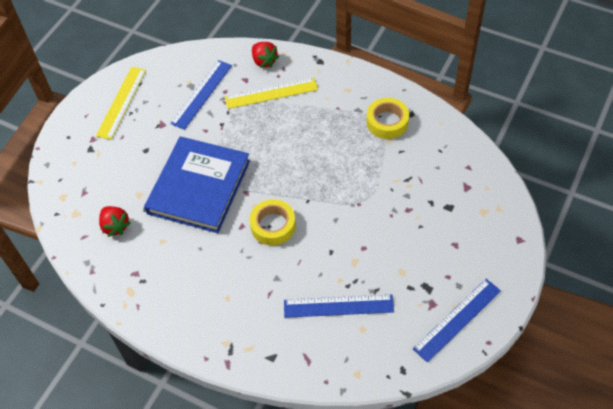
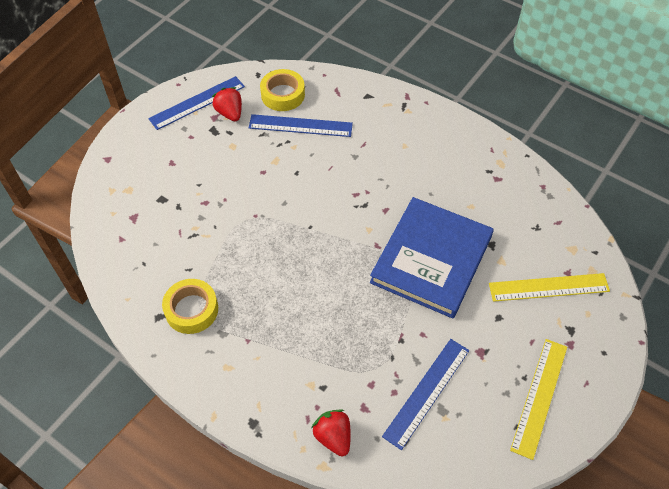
camera: 175 degrees left, 0 degrees up
red strawberry [99,206,131,237] -> red strawberry moved to [212,87,242,121]
yellow ruler [225,78,318,109] -> yellow ruler moved to [489,273,610,302]
yellow tape [250,199,296,246] -> yellow tape moved to [260,69,305,111]

